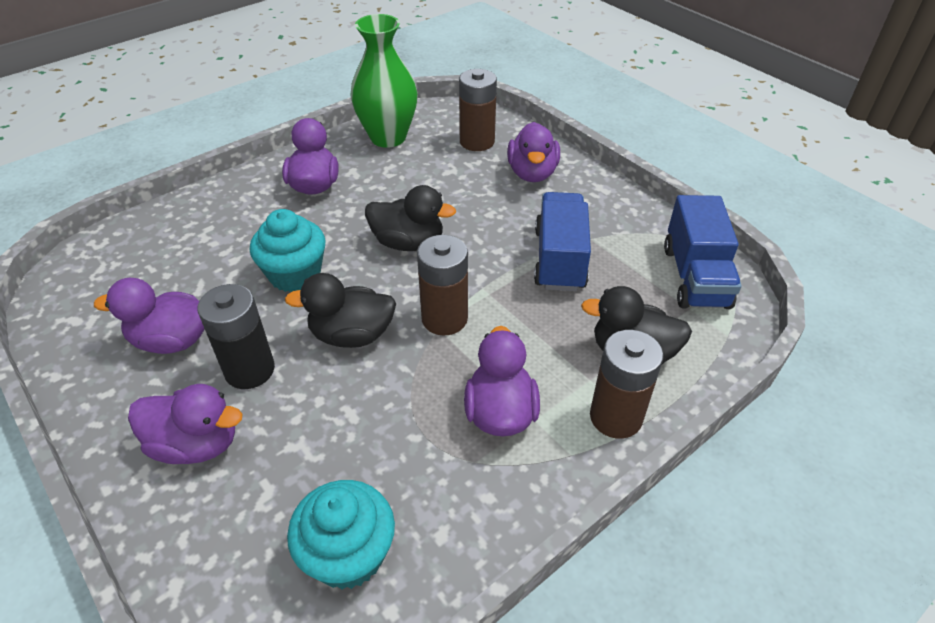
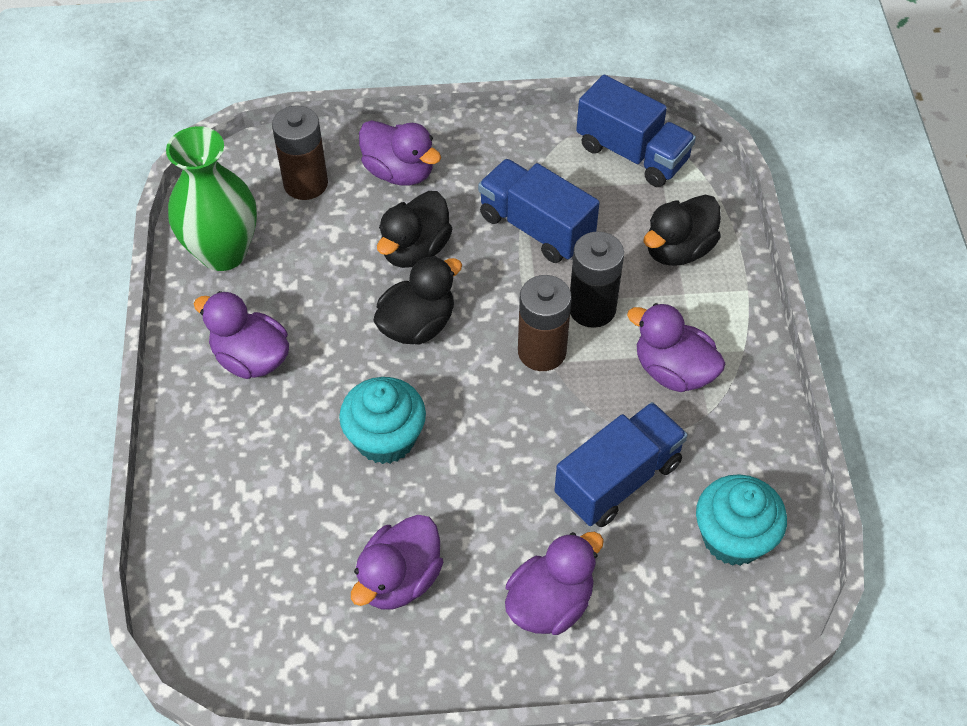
camera: 55 degrees left, 10 degrees up
black battery [197,284,275,389] -> black battery moved to [570,231,624,328]
black duck [285,273,396,348] -> black duck moved to [377,191,452,268]
brown battery [590,330,663,439] -> none
none -> blue truck [554,402,688,527]

